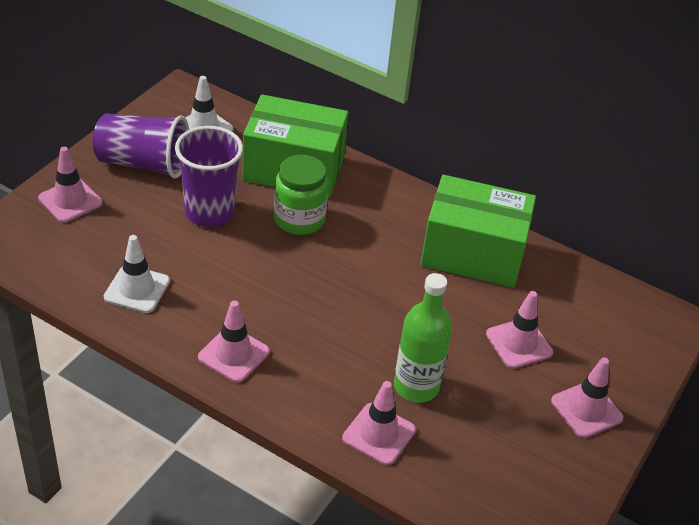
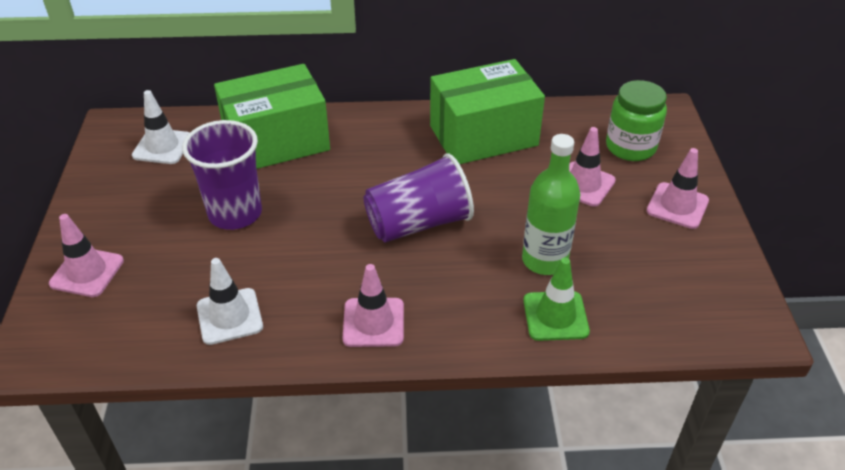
camera: 30 degrees left, 0 degrees up
purple cup [93,113,189,178] -> purple cup moved to [364,153,474,243]
green jar [274,155,328,235] -> green jar moved to [606,80,667,161]
pink traffic cone [342,381,416,466] -> green traffic cone [523,257,590,341]

